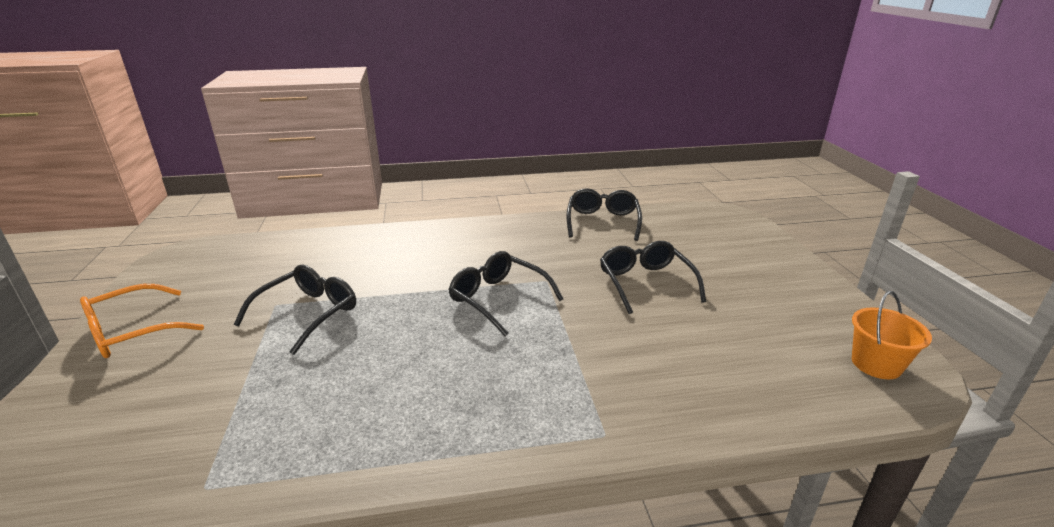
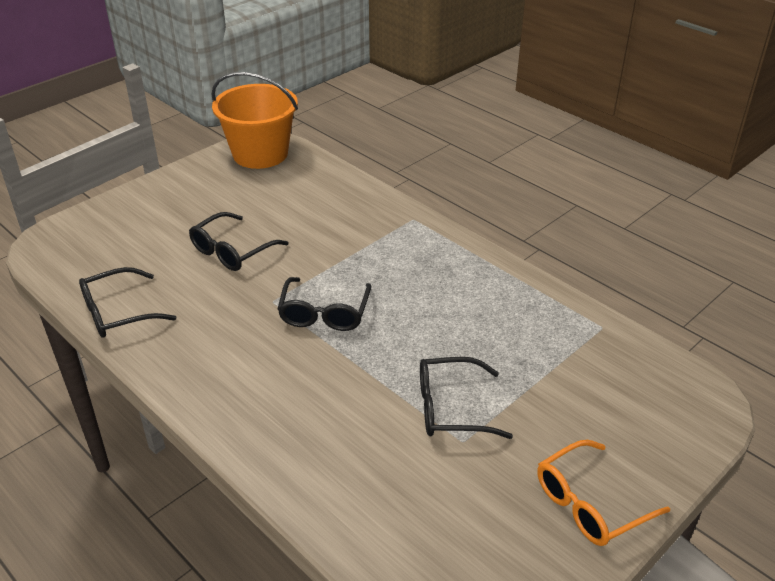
camera: 125 degrees left, 10 degrees up
orange glasses [80,284,204,358] -> orange glasses turned 135 degrees clockwise [537,440,670,546]
orange bucket [852,291,932,379] -> orange bucket [211,72,298,169], size x1.94

